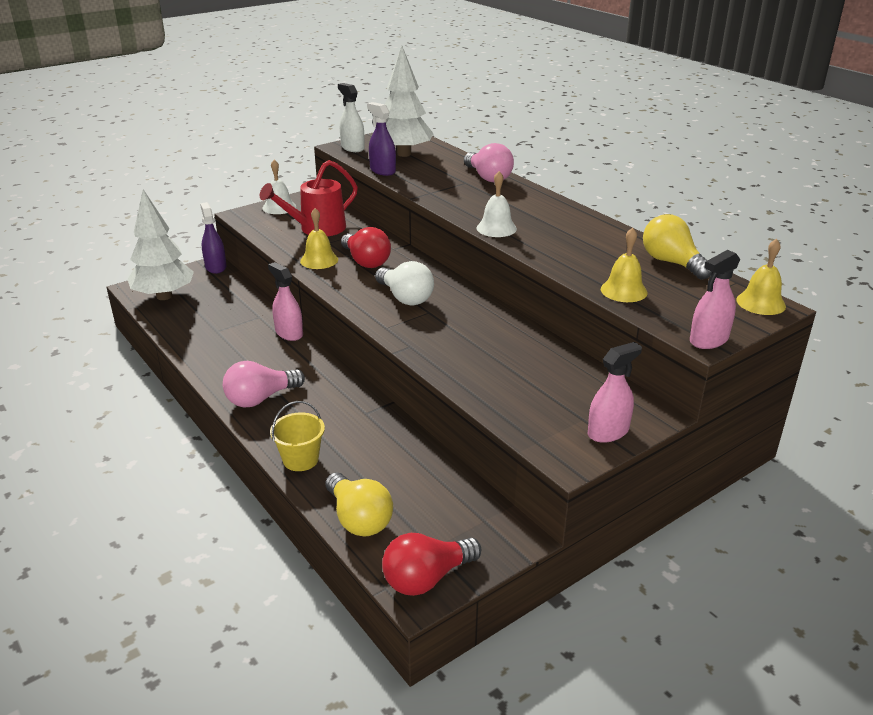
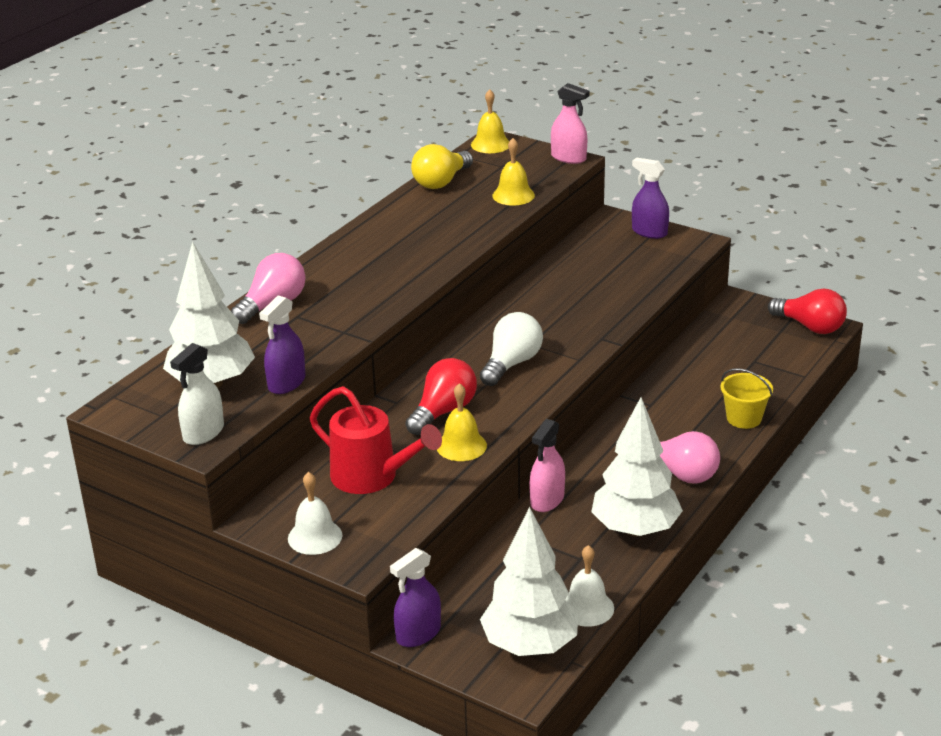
camera: 110 degrees left, 0 degrees up
yellow light bulb [326,472,393,536] -> none
white bell [476,171,517,237] -> white bell moved to [565,545,614,627]
pink spray bottle [588,342,642,443] -> purple spray bottle [632,158,669,239]
none -> white tree [591,397,683,537]

